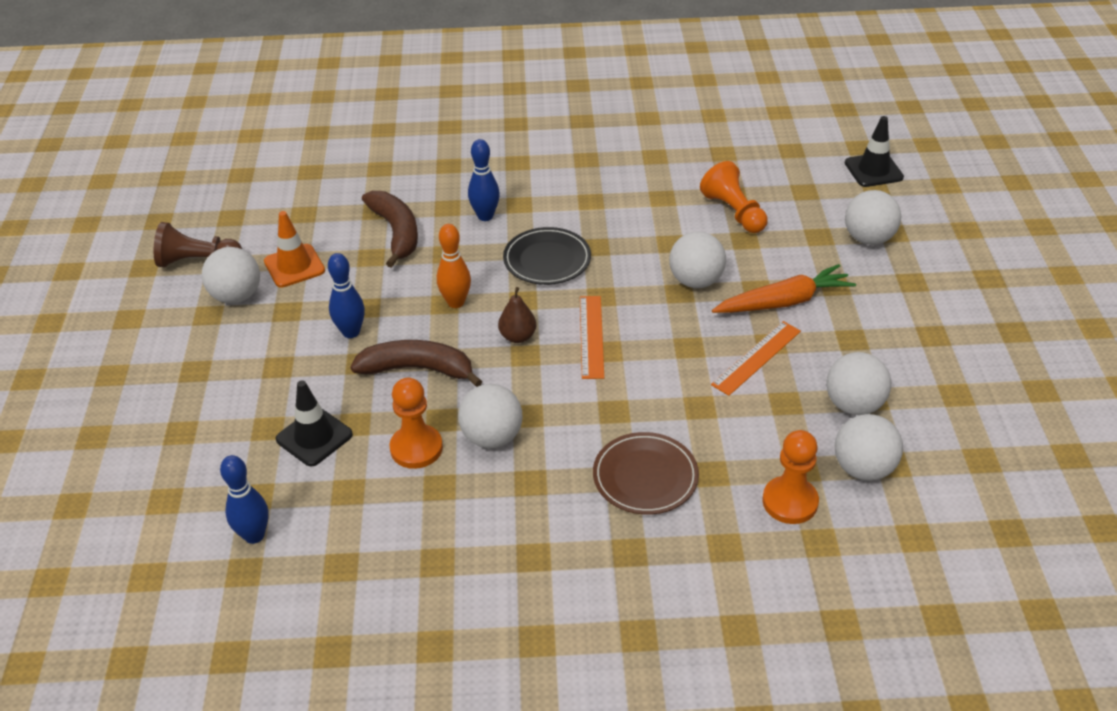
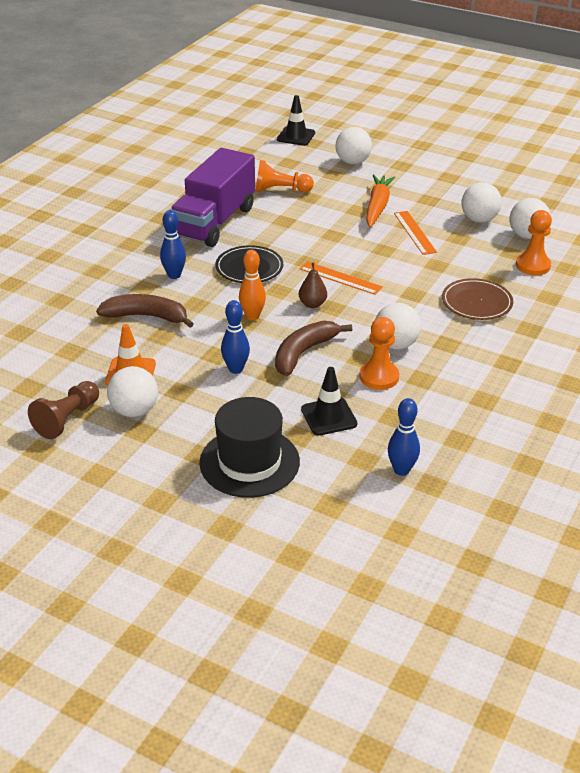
camera: 60 degrees left, 5 degrees down
white ball [669,232,726,288] -> none
none -> purple truck [170,148,255,247]
none -> black hat [199,397,300,498]

